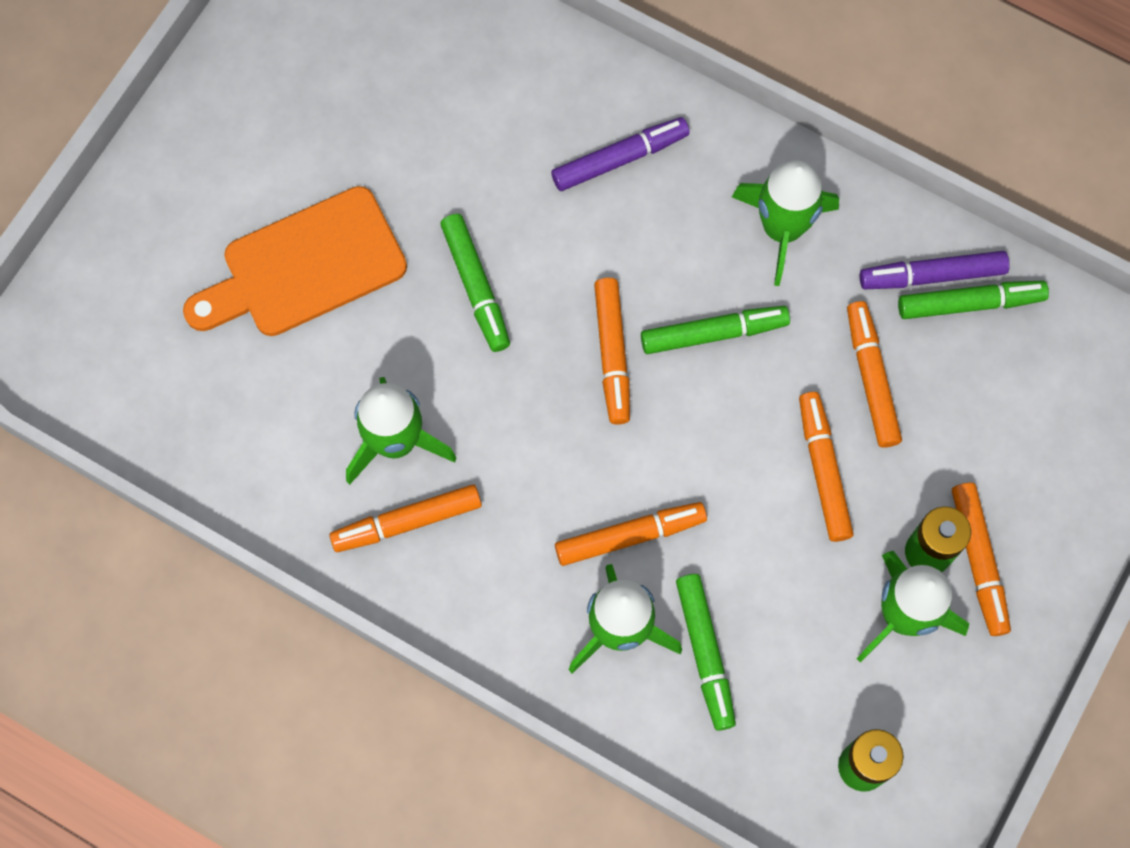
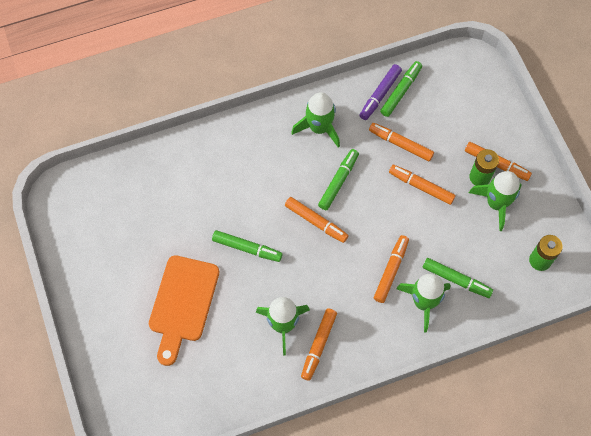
camera: 50 degrees left, 5 degrees down
purple marker [551,117,690,191] -> none

